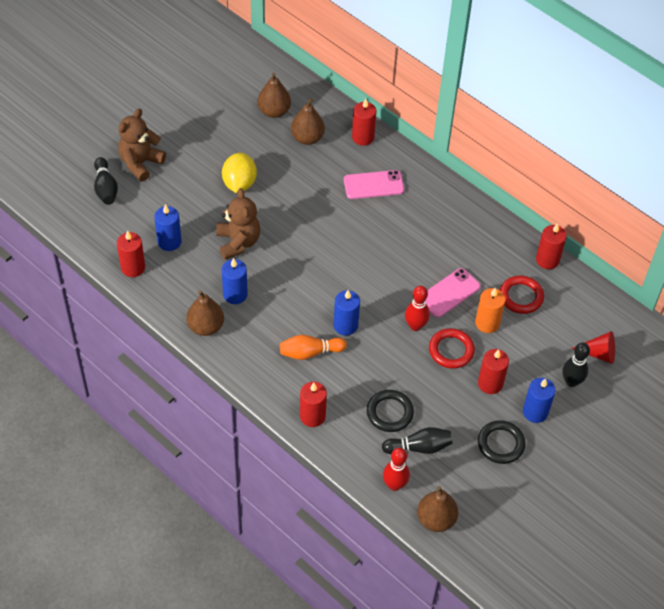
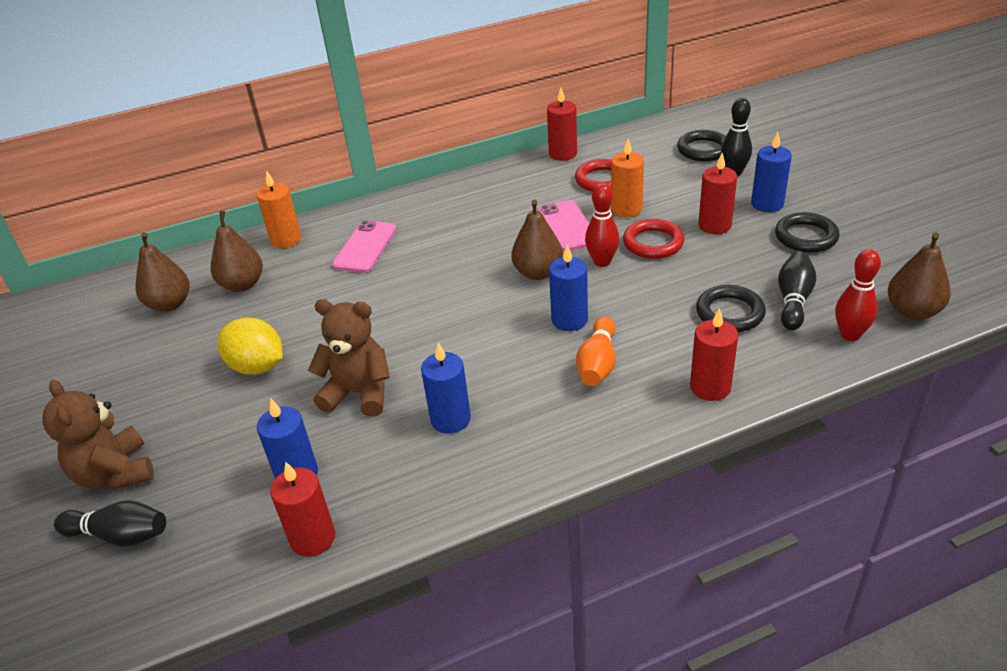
camera: 60 degrees left, 15 degrees down
brown pear [186,290,224,336] -> brown pear moved to [511,200,563,280]
red candle [352,99,376,146] -> orange candle [257,170,301,248]
red cone [572,331,615,364] -> black ring [677,130,726,161]

